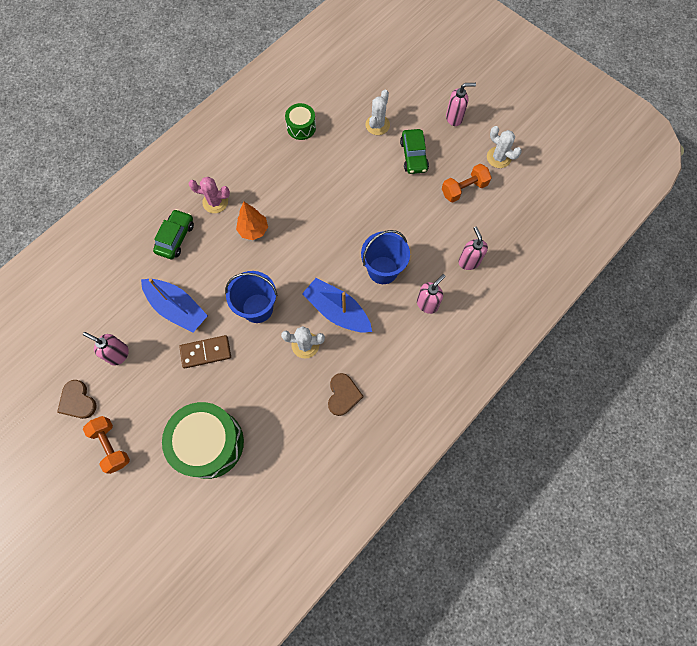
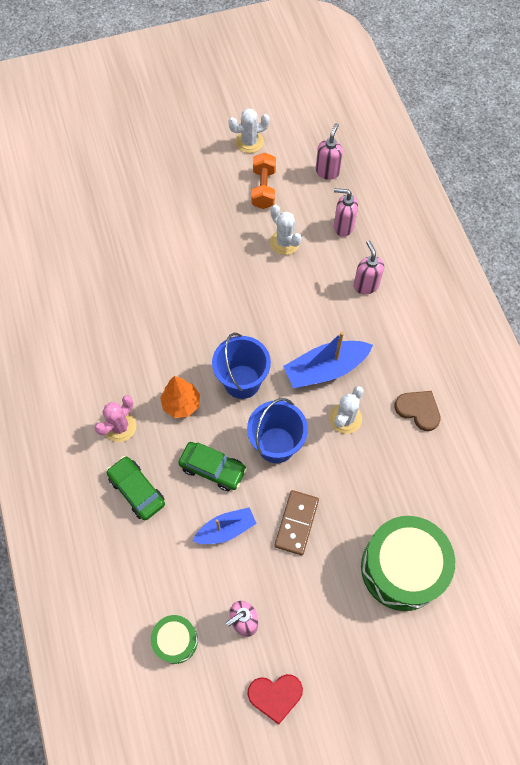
camera: 60 degrees left, 5 degrees down
brown heart [57,380,97,419] -> red heart [247,674,303,725]
orange dumbbell [83,416,130,474] -> none
blue boat [141,278,208,333] -> blue boat [193,507,257,544], size x0.65
green drum [285,103,316,140] -> green drum moved to [151,615,198,664]
blue bucket [361,230,410,284] -> blue bucket moved to [212,333,271,399]
white cactus [366,89,390,135] -> white cactus moved to [270,204,302,255]
green car [400,129,429,174] -> green car moved to [178,442,247,491]
pink soap dispenser [446,83,476,126] -> pink soap dispenser moved to [316,123,343,180]

